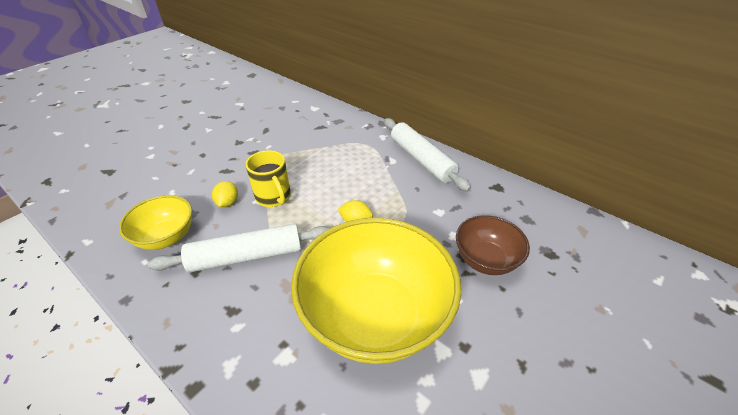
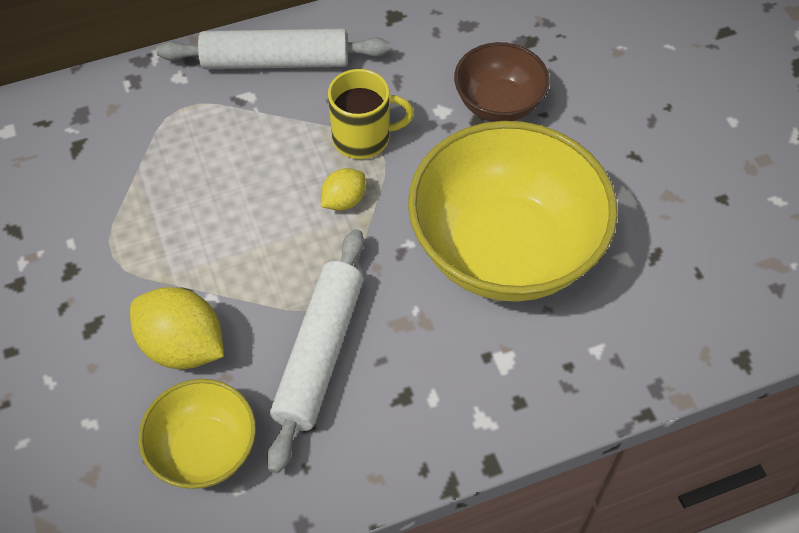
camera: 60 degrees left, 15 degrees up
yellow lemon [212,181,238,207] -> yellow lemon [130,287,224,369], size x1.79
yellow mug [246,150,291,207] -> yellow mug moved to [328,69,414,159]

